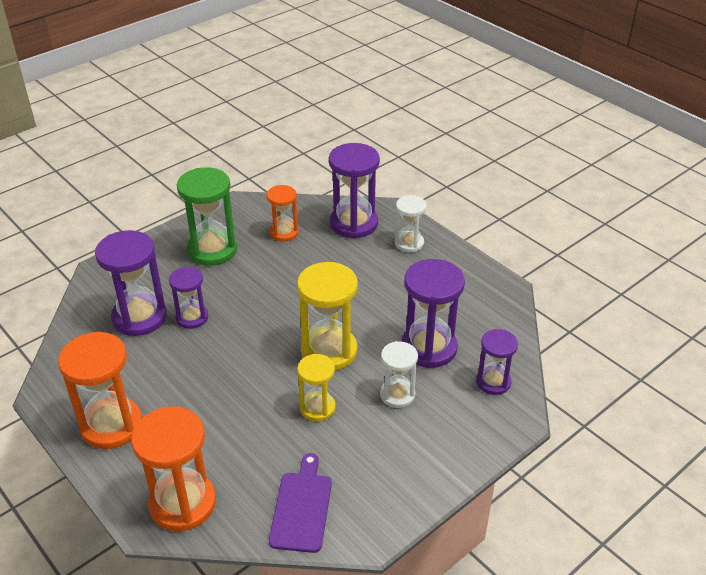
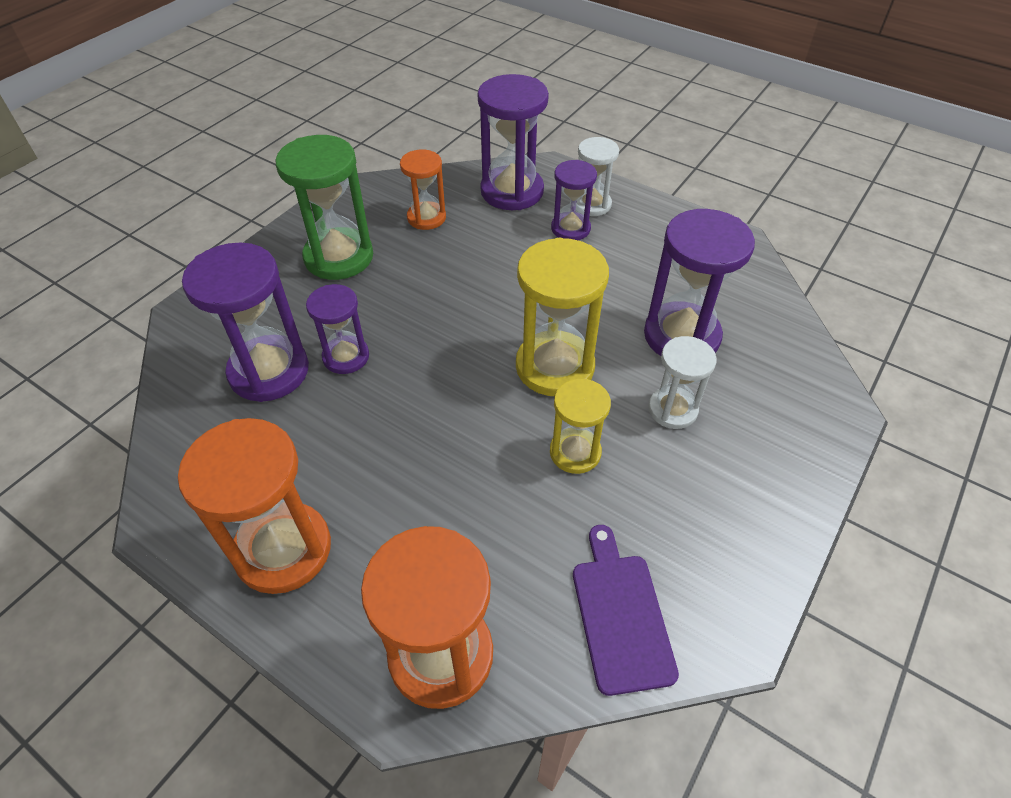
camera: 15 degrees left, 10 degrees up
purple hourglass [476,329,518,395] -> purple hourglass moved to [551,160,597,240]

